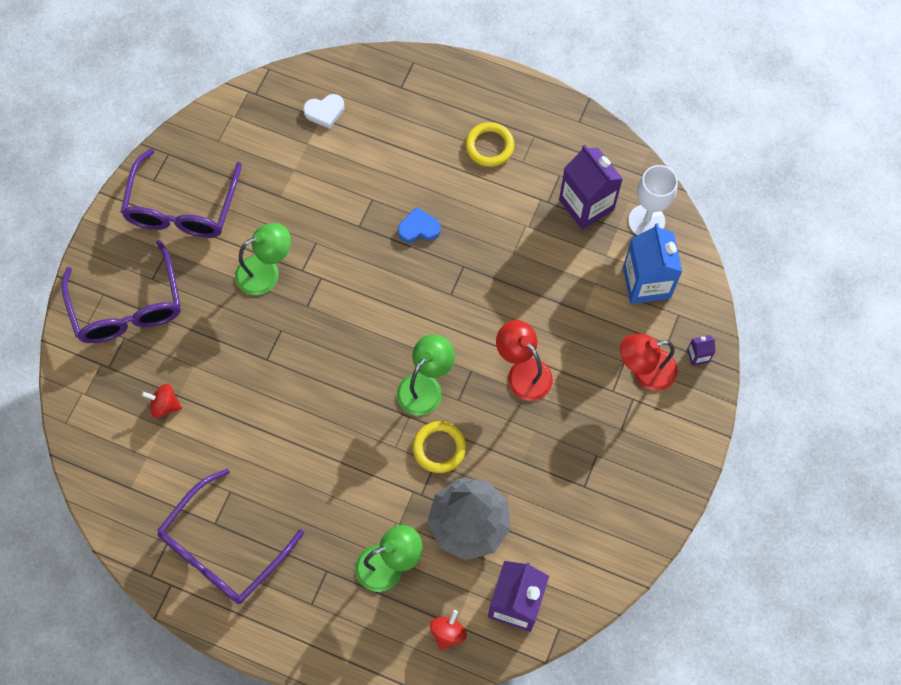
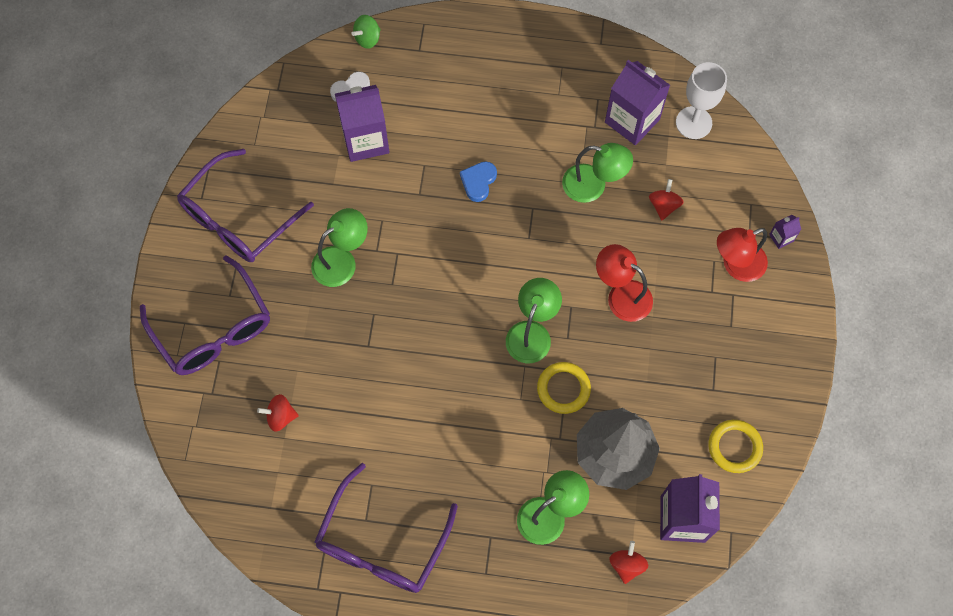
camera: 15 degrees left, 0 degrees up
purple glasses [121,148,242,238] -> purple glasses turned 45 degrees clockwise [177,149,314,262]
blue heart [398,207,441,243] -> blue heart turned 45 degrees counterclockwise [460,161,497,202]
yellow ring [465,122,514,167] -> yellow ring moved to [708,420,763,473]
blue carton [623,223,683,304] -> none
none -> purple carton [335,85,389,162]
none -> green spinning top [352,15,381,49]
none -> green lamp [562,143,633,203]
none -> red spinning top [649,179,684,220]

